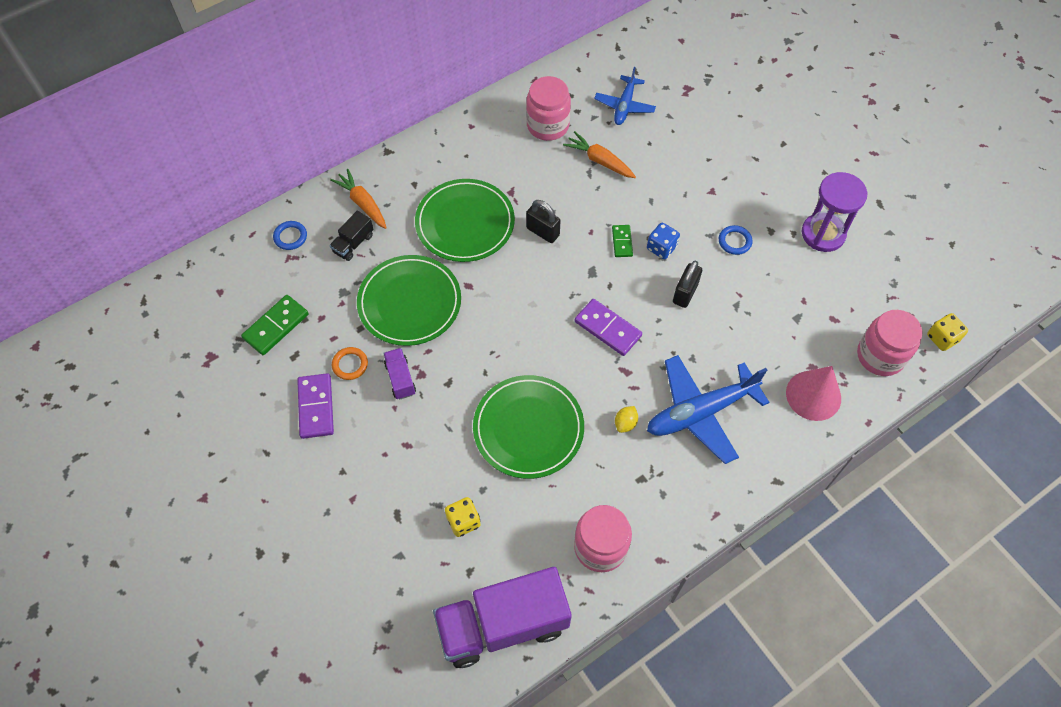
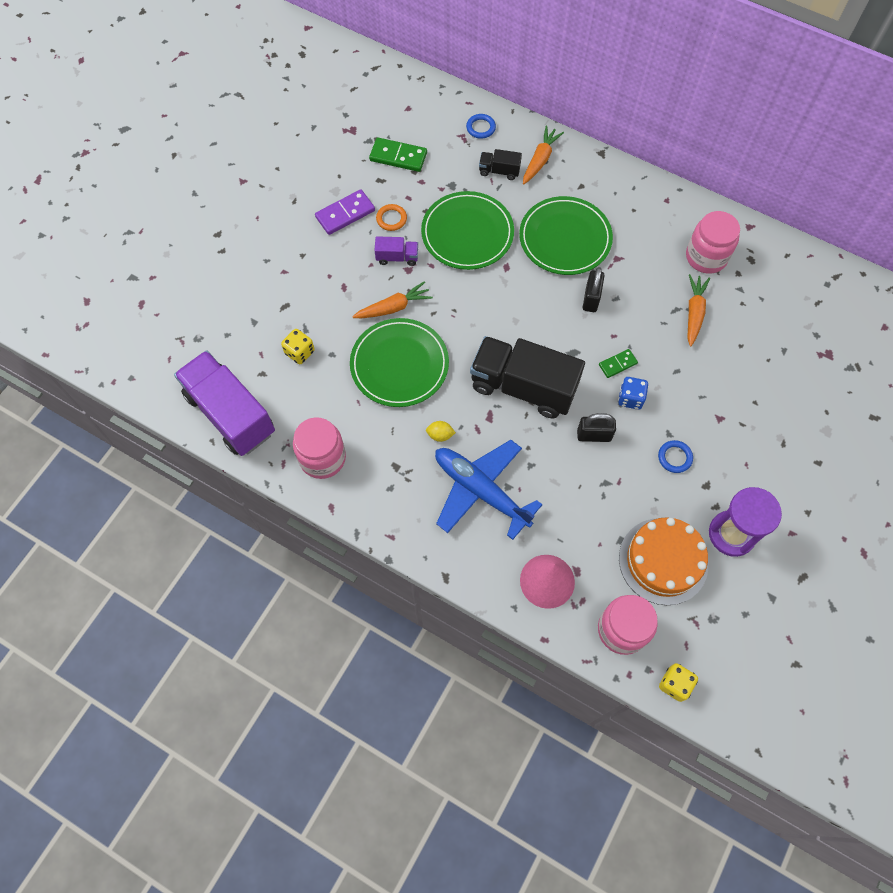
camera: 65 degrees right, 5 degrees up
purple truck [383,348,416,399] -> purple truck turned 45 degrees clockwise [374,236,418,266]
purple domino [575,299,642,356] -> black truck [470,336,585,419]
blue plane [594,67,656,125] -> none
none -> orange carrot [352,281,433,318]
none -> orange cake [619,517,708,605]

